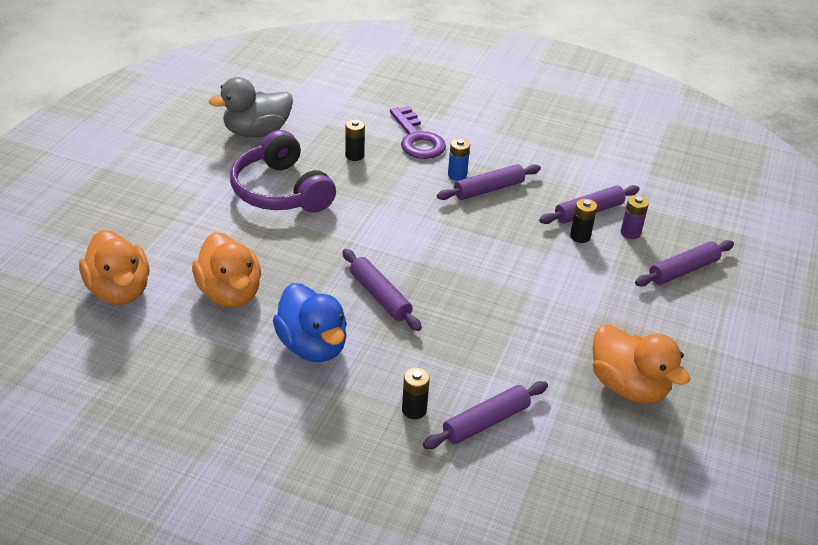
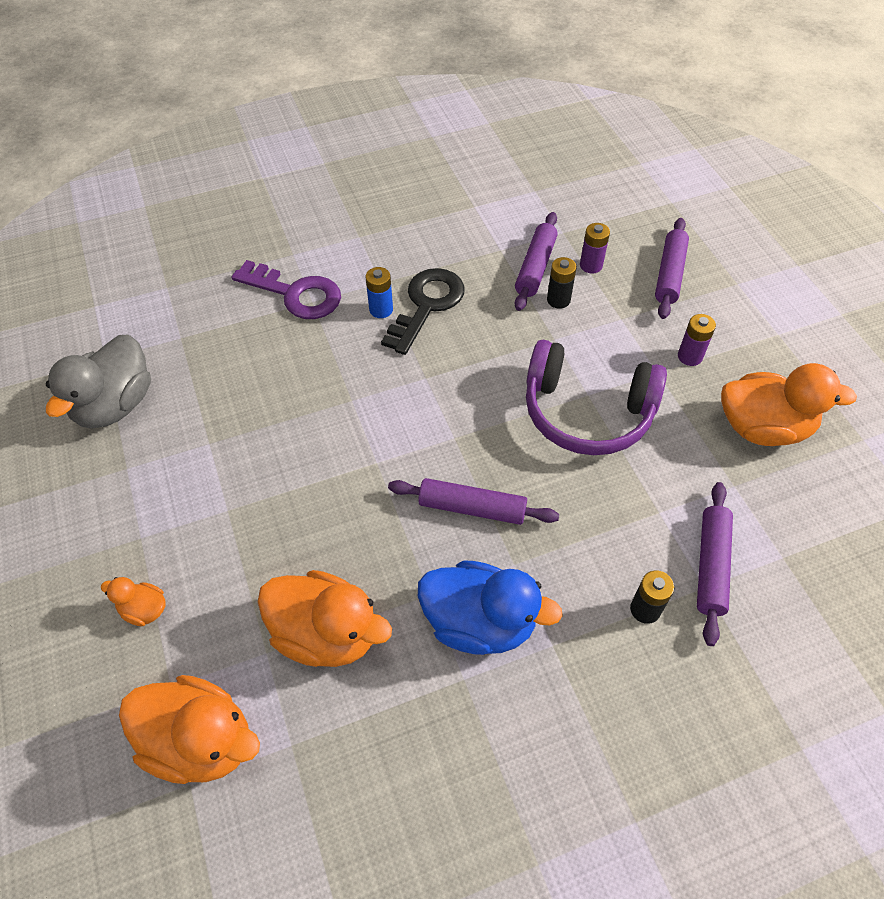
camera: 40 degrees left, 15 degrees up
purple headphones [230,130,336,213] -> purple headphones moved to [526,340,667,455]
black battery [345,119,365,161] -> none
purple rolling pin [437,164,541,200] -> black key [381,268,465,355]
none -> orange duck [101,577,166,626]
none -> purple battery [678,314,716,366]

